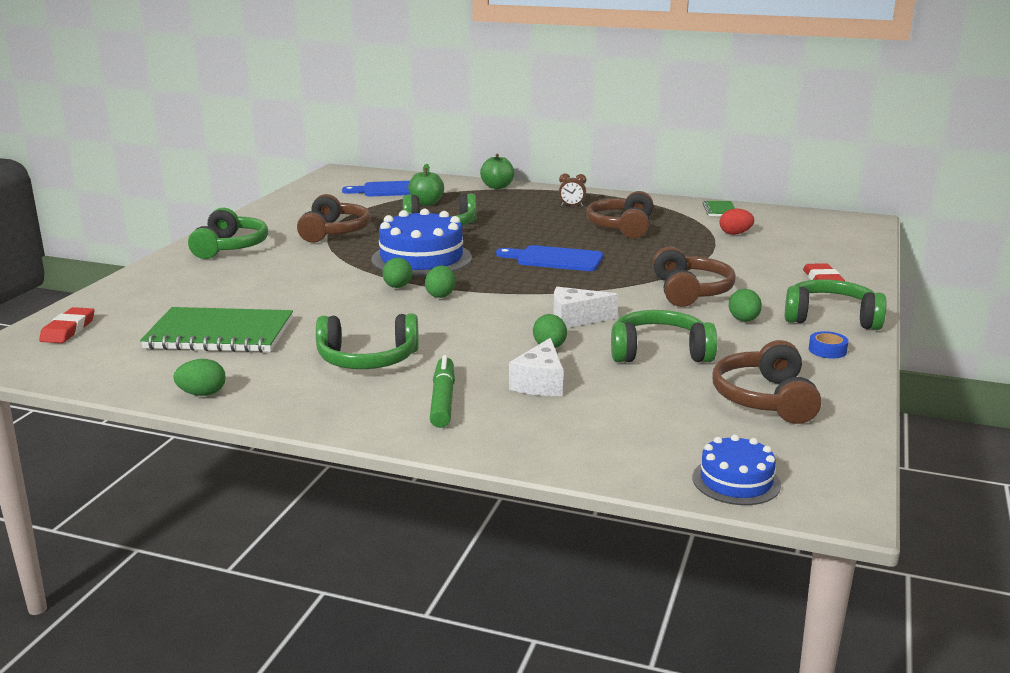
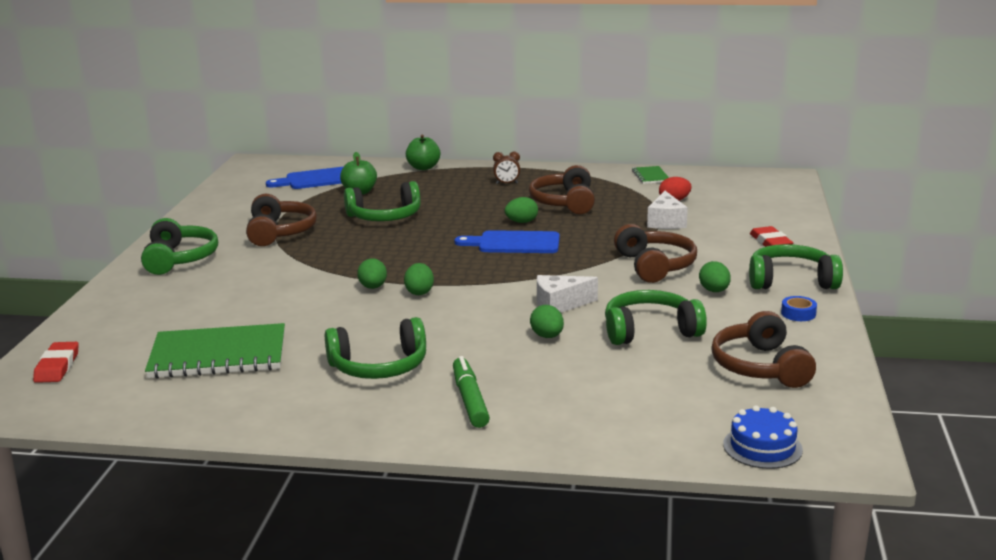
camera: 10 degrees left, 0 degrees up
green egg [173,359,226,396] -> green egg moved to [505,197,538,223]
blue cake [371,209,472,277] -> none
white cheese [509,338,563,396] -> white cheese moved to [647,191,688,229]

